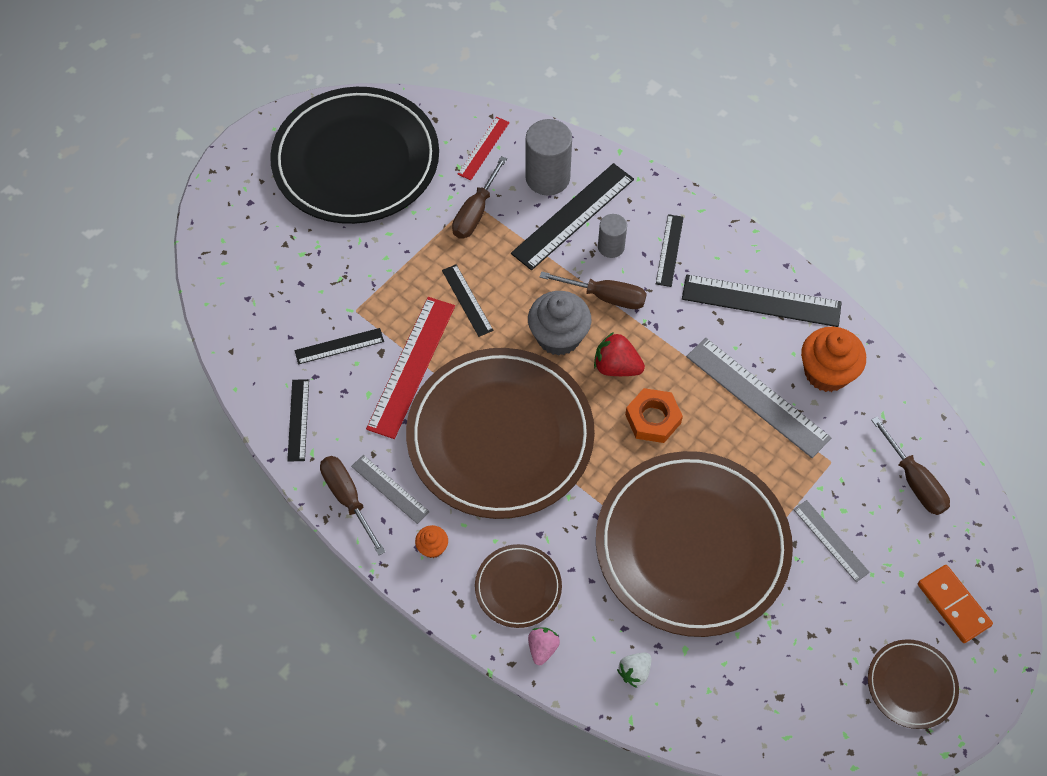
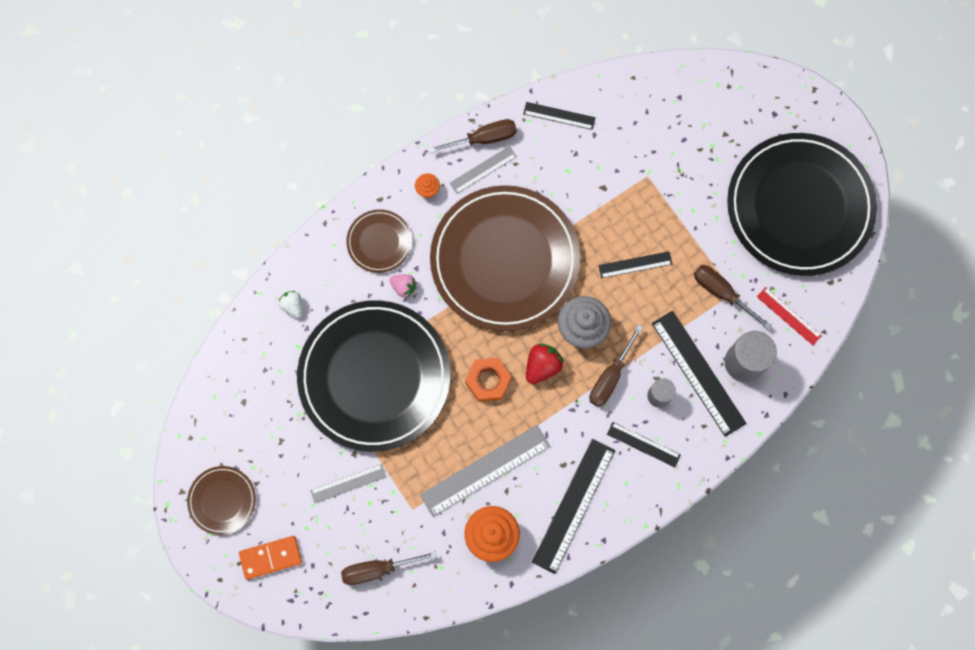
camera: 105 degrees right, 15 degrees up
black ruler [295,328,384,364] -> none
red ruler [366,297,455,439] -> none
pink strawberry [528,627,560,665] -> pink strawberry moved to [389,274,417,298]
brown plate [596,451,793,637] -> black plate [297,300,450,452]

